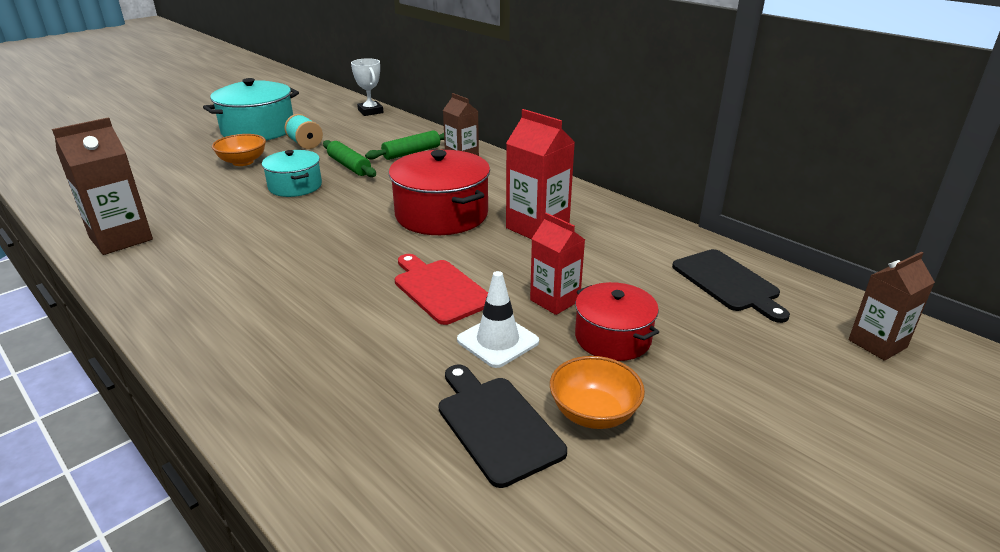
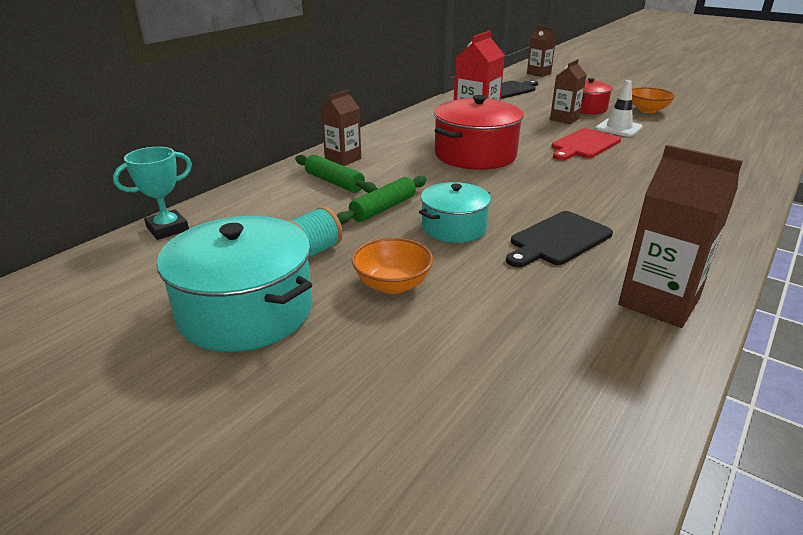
camera: 100 degrees left, 0 degrees up
white trophy [351,58,384,116] -> turquoise trophy [113,147,192,240]
black cutting board [439,364,567,488] -> black cutting board moved to [506,211,613,267]
red carton [530,213,585,315] -> brown carton [550,59,587,124]

